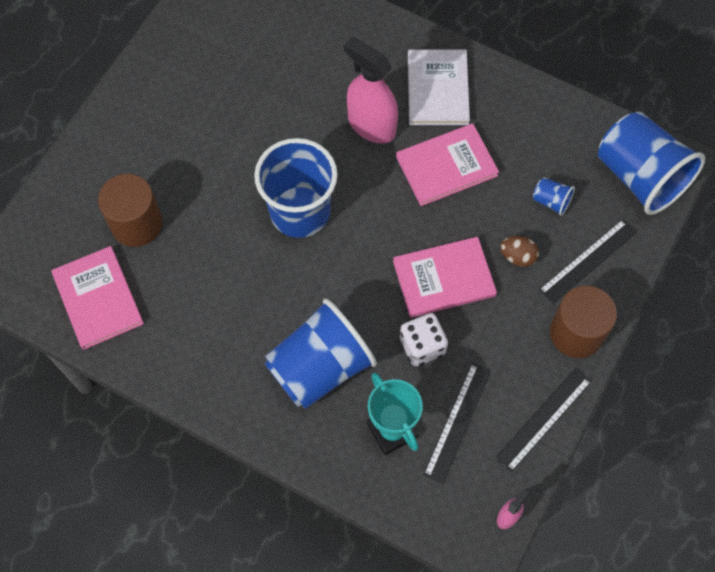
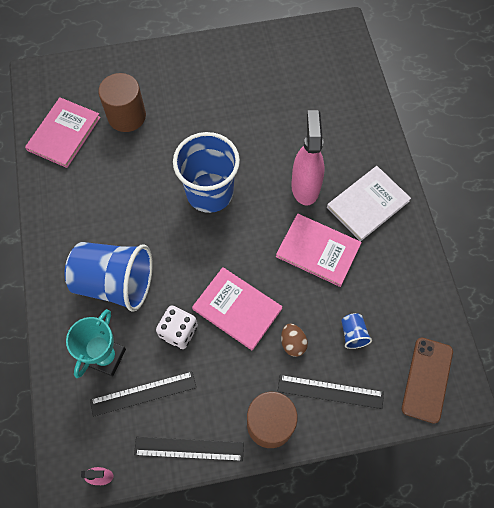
camera: 50 degrees right, 0 degrees up
blue cup [598,112,705,215] -> brown phone [402,337,453,424]

